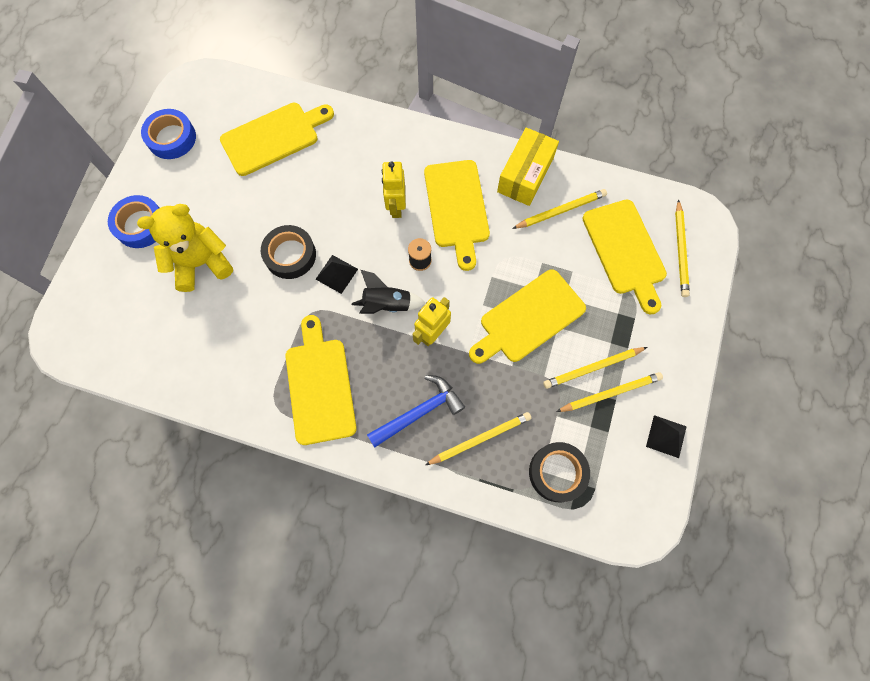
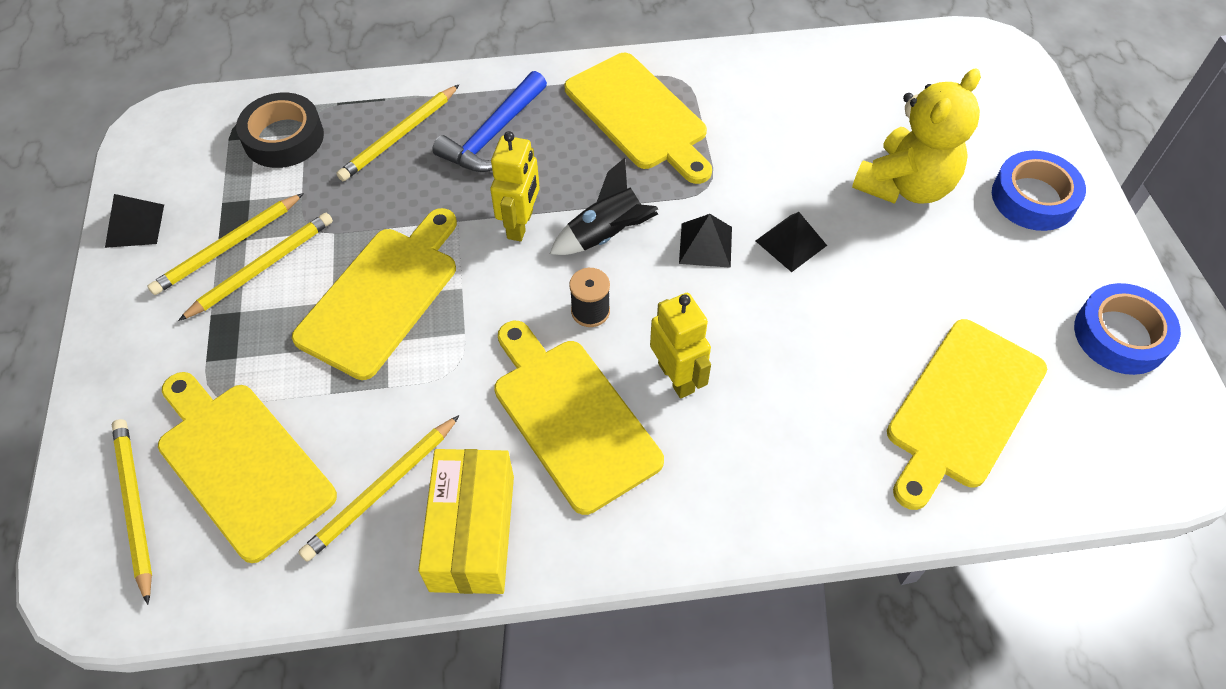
camera: 155 degrees right, 15 degrees down
black tape [261,225,316,279] -> black pyramid [756,212,827,272]

